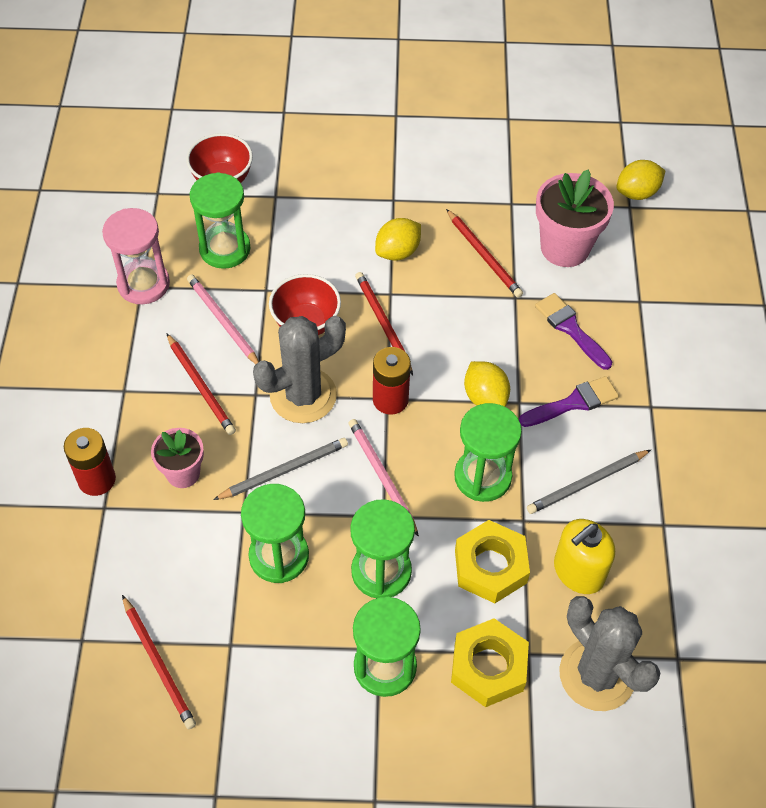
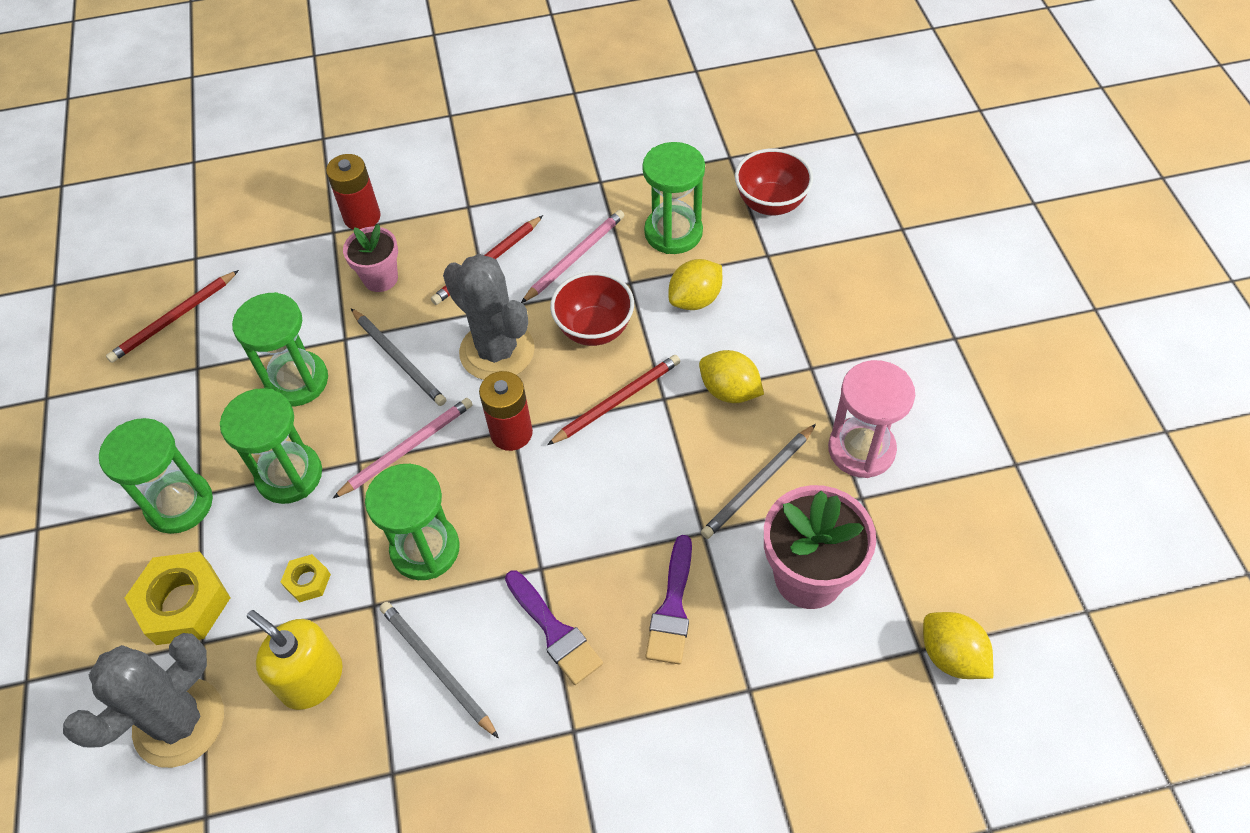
camera: 80 degrees right, 0 degrees up
pink hourglass [102,208,170,304] -> pink hourglass moved to [828,360,915,478]
red pencil [446,209,523,298] -> grey pencil [701,424,816,539]
yellow nut [455,520,530,603] -> yellow nut [281,554,331,603], size x0.50
yellow lemon [464,361,510,407] -> yellow lemon moved to [669,259,722,310]
purple brush [535,293,612,370] -> purple brush turned 150 degrees clockwise [645,535,692,664]

